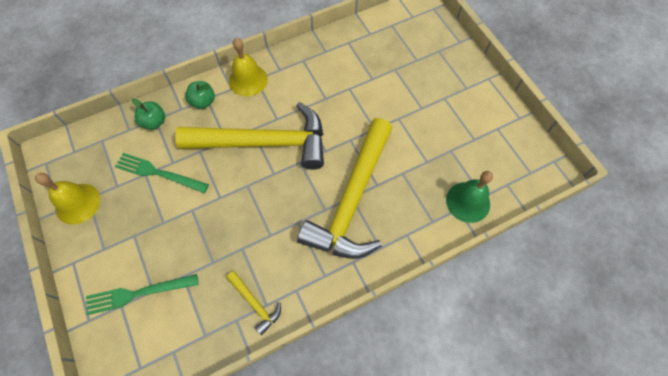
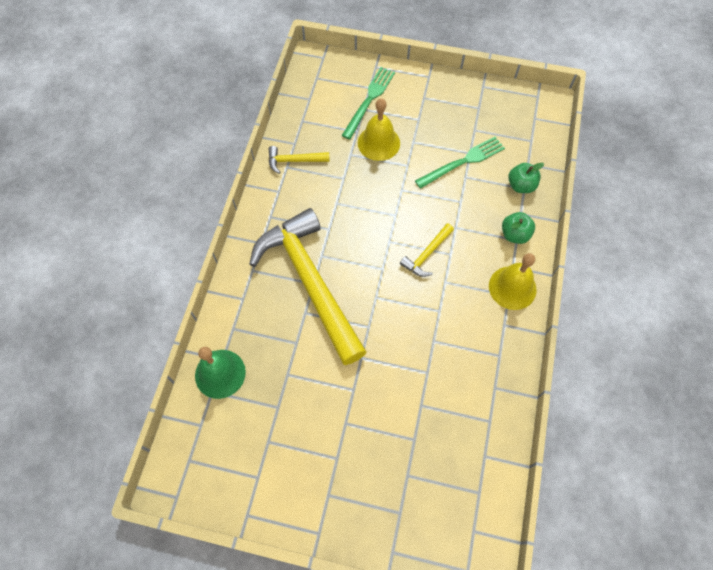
camera: 130 degrees right, 0 degrees up
yellow bell [35,173,100,225] -> yellow bell moved to [358,98,400,161]
yellow hammer [175,102,324,170] -> yellow hammer [400,223,454,277], size x0.41

